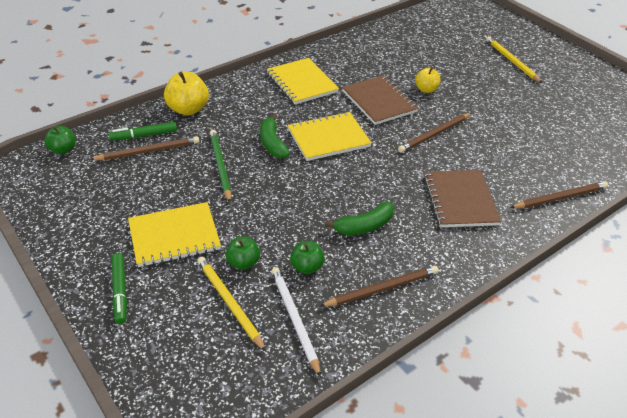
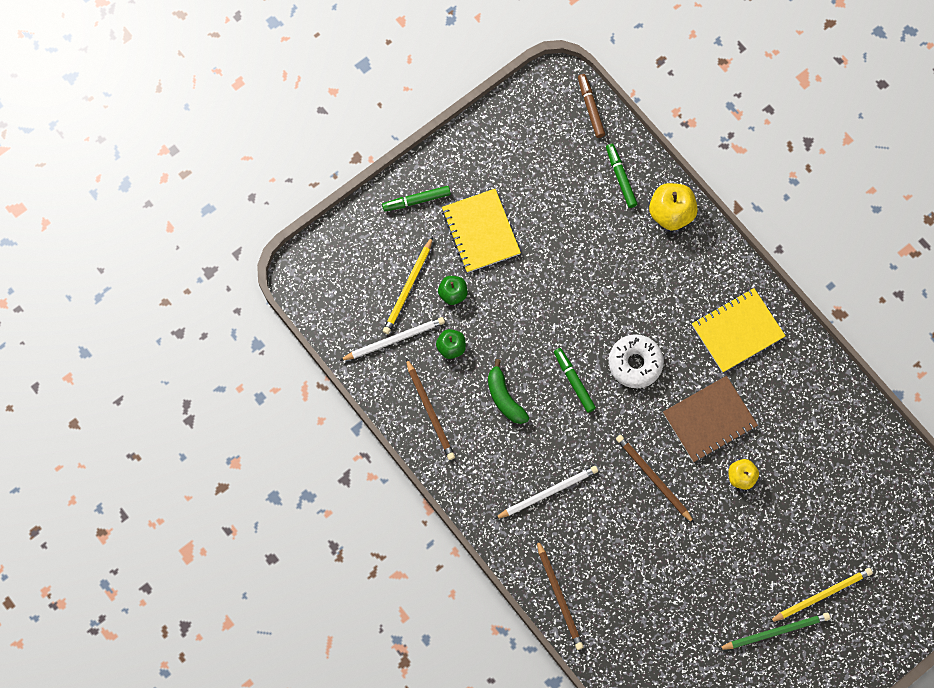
camera: 90 degrees right, 30 degrees up
green apple [45,126,75,154] -> brown marker [578,74,605,138]
brown pencil [89,136,199,160] -> none
yellow pencil [197,257,266,352] -> yellow pencil turned 150 degrees clockwise [383,236,433,334]
green pencil [210,130,231,202] -> green pencil moved to [718,613,830,650]
green banana [260,114,290,158] -> none
yellow notebook [288,112,372,161] -> white donut [609,334,664,388]
brown notebook [424,170,502,227] -> white pencil [495,466,598,519]
none -> green marker [554,348,596,413]

